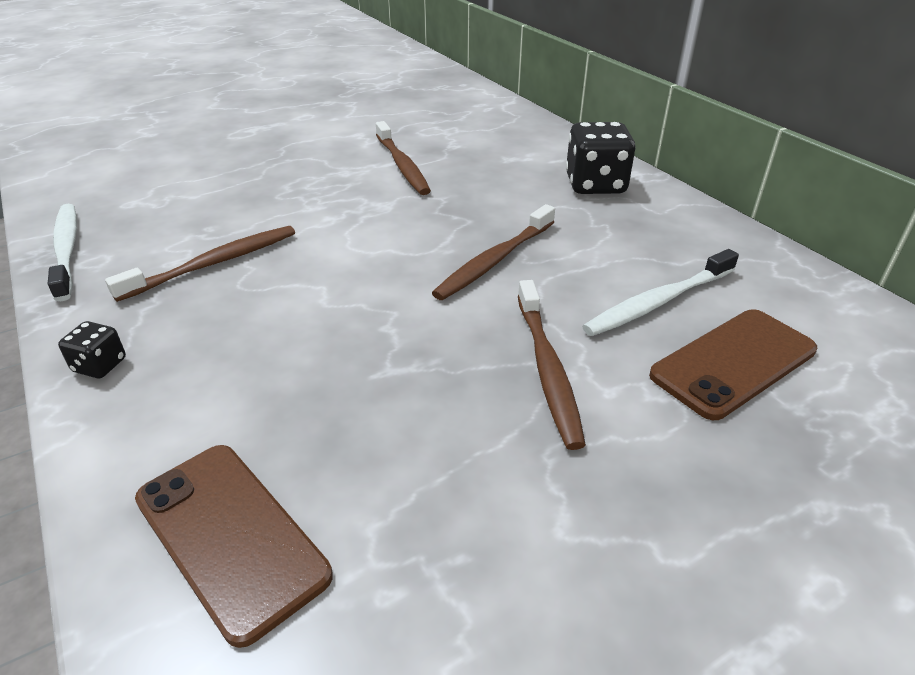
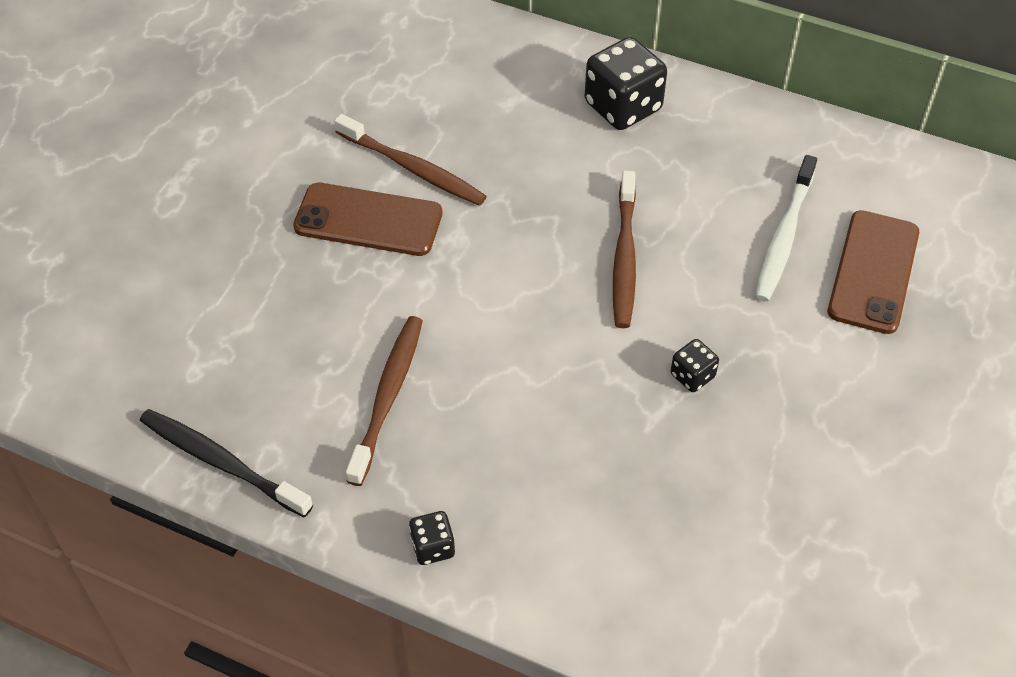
camera: 35 degrees left, 15 degrees up
white toothbrush [48,204,77,301] -> black toothbrush [140,409,313,517]
brown phone [135,445,333,648] -> brown phone moved to [293,183,442,256]
brown toothbrush [518,280,586,450] -> none
none -> black dice [671,339,719,392]

